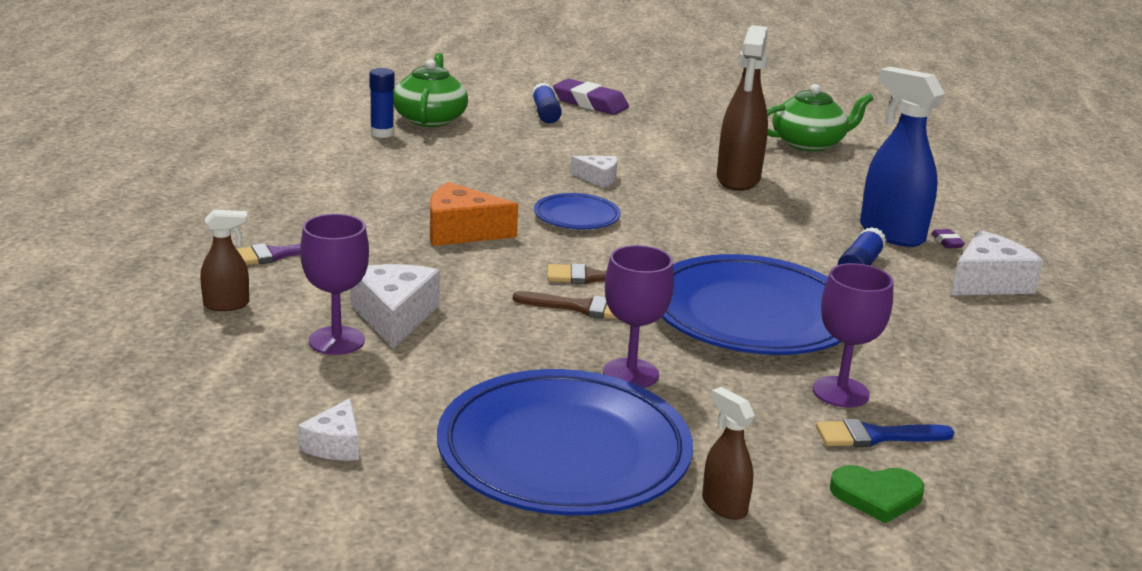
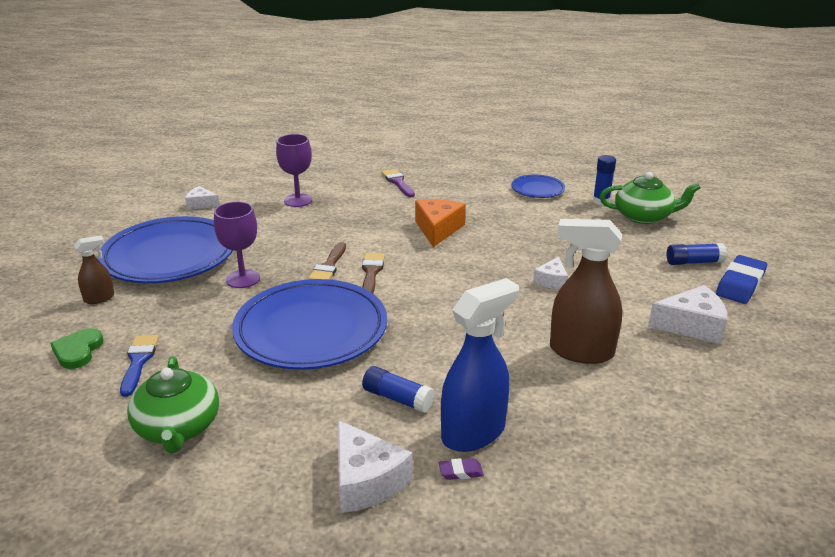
camera: 95 degrees right, 5 degrees up
brown spray bottle [200,210,249,311] -> none
white cheese [351,264,440,349] -> white cheese moved to [648,285,727,344]
blue plate [534,193,621,229] -> blue plate moved to [511,175,565,198]
purple eraser [553,79,629,115] -> blue eraser [716,255,767,304]
green teapot [767,84,873,151] -> green teapot moved to [127,356,219,453]
purple goblet [812,263,894,408] -> none

